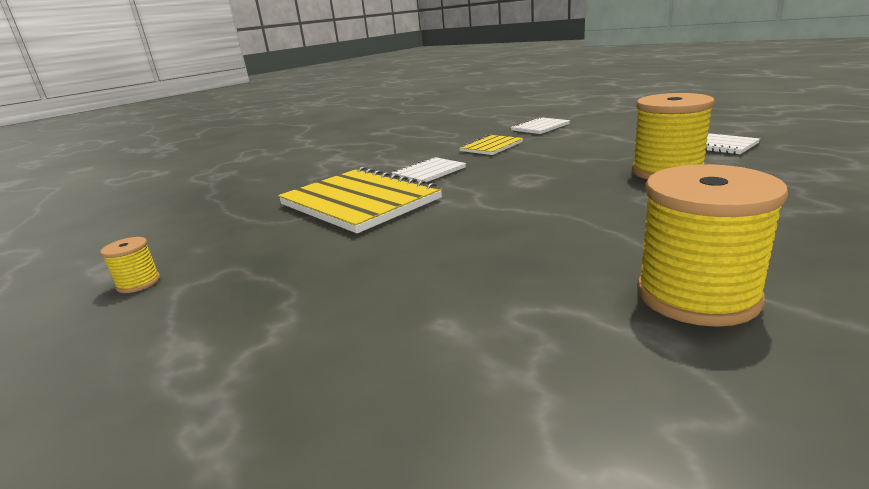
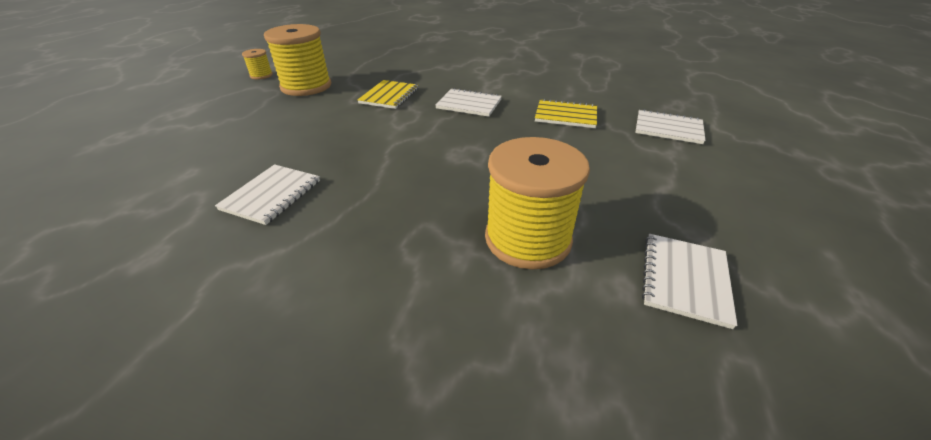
camera: 60 degrees right, 15 degrees up
yellow notebook [278,166,442,233] -> yellow notebook [357,80,418,109], size x0.50
yellow spool [637,164,788,327] -> yellow spool moved to [264,24,331,96]
none -> white notebook [215,164,320,225]

